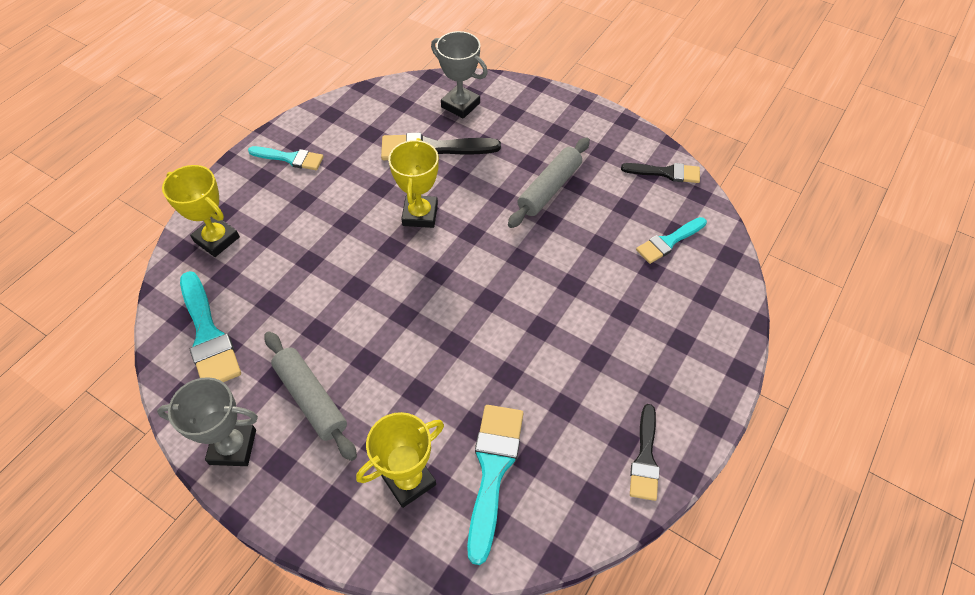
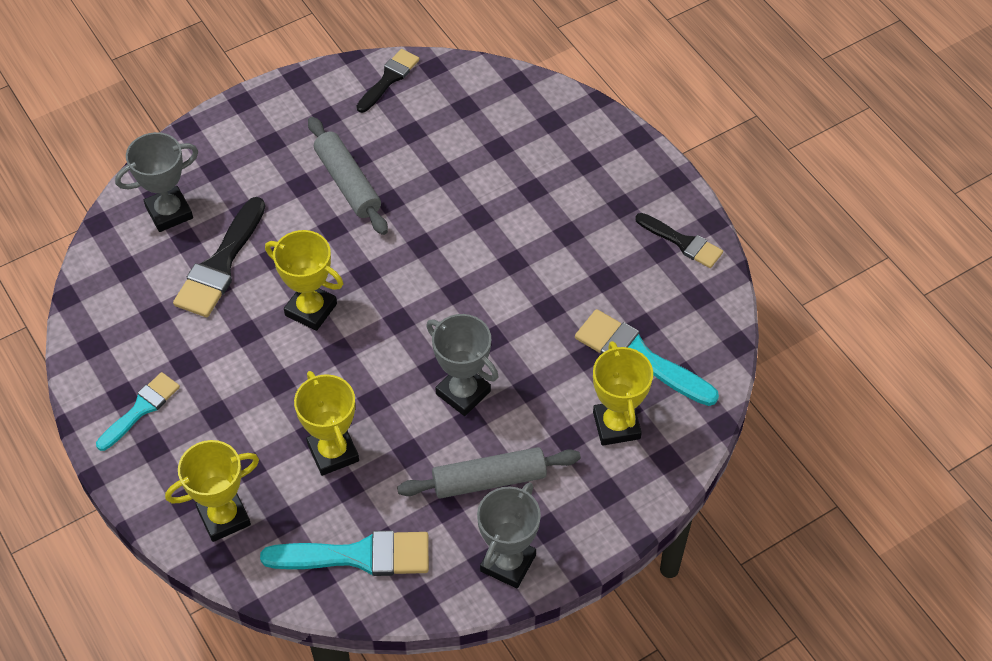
camera: 65 degrees left, 0 degrees up
turquoise brush [636,217,707,264] -> none
none -> yellow trophy [294,371,359,476]
none -> grey trophy [426,314,498,416]

